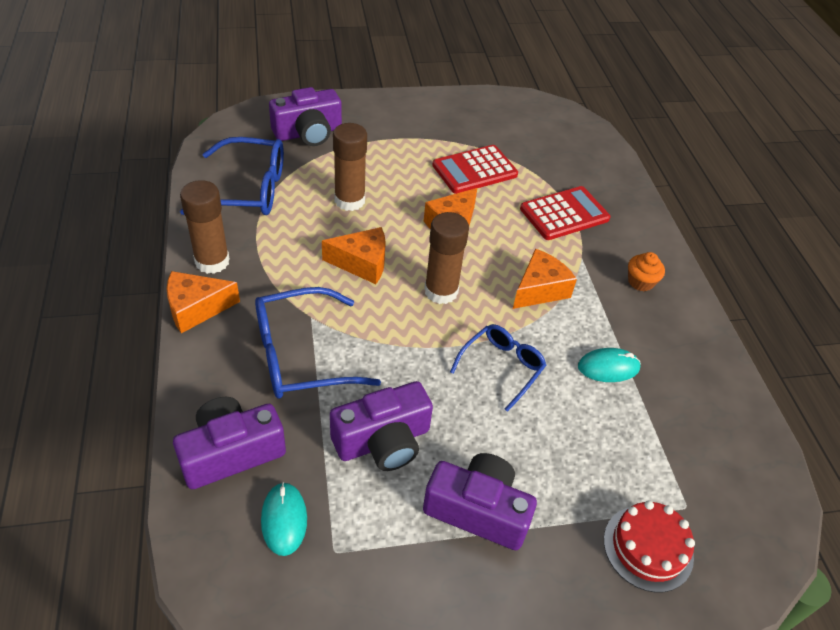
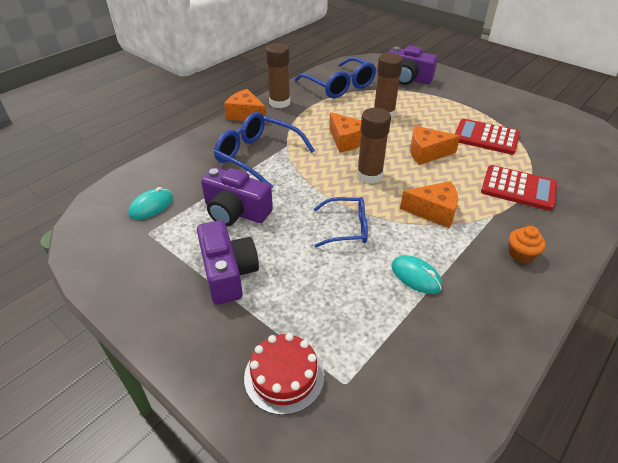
camera: 55 degrees right, 5 degrees down
purple camera [173,397,286,489] -> none

